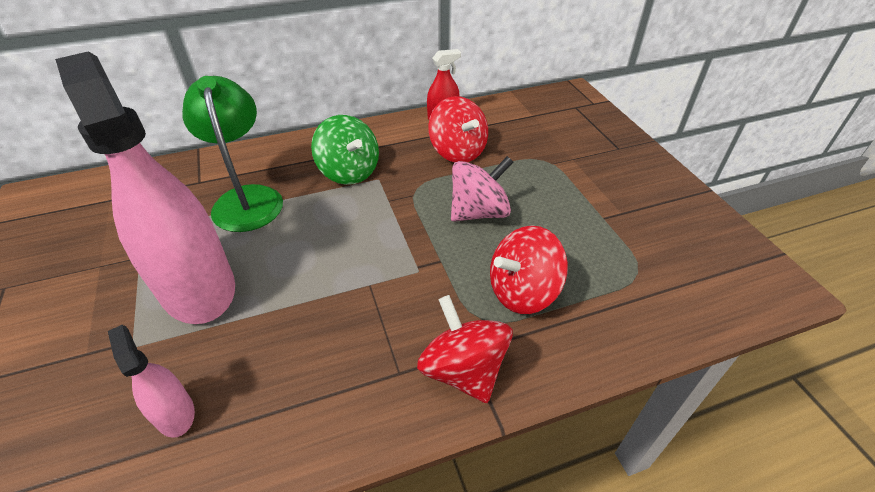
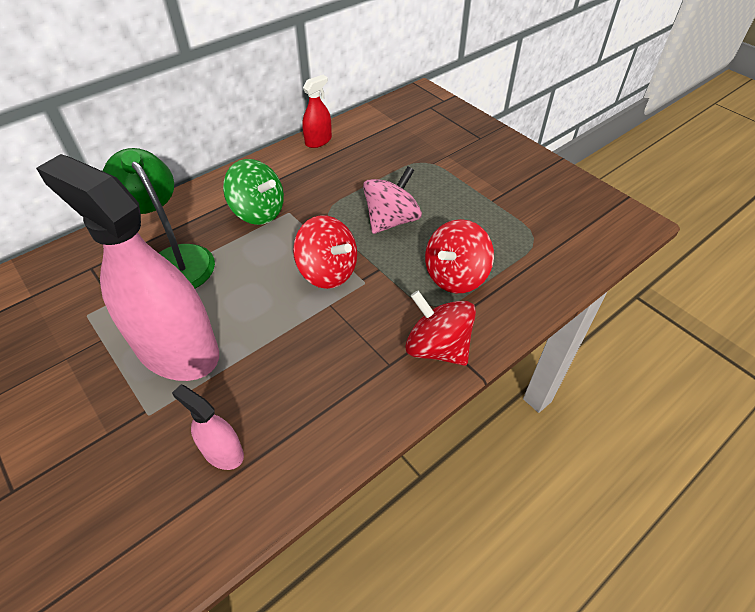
camera: 20 degrees left, 5 degrees up
red spinning top [428,96,488,163] -> red spinning top moved to [293,215,357,289]

